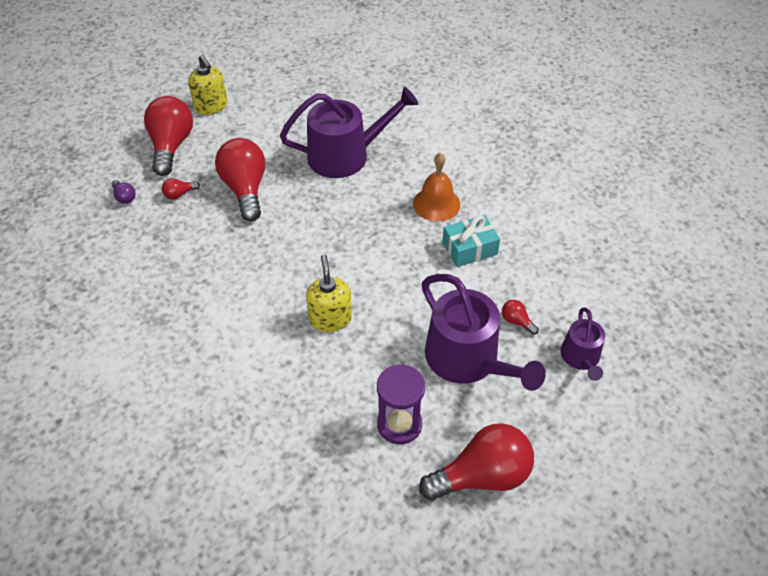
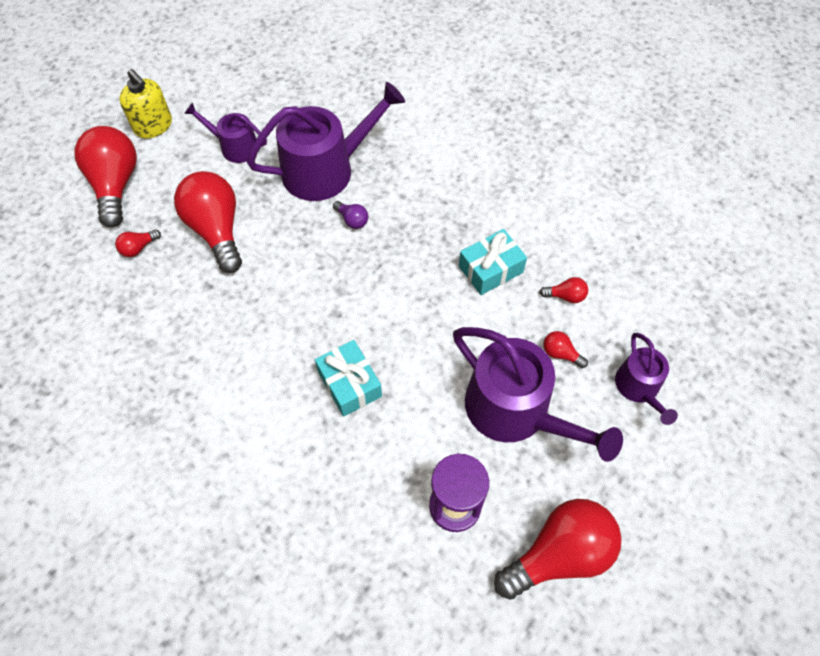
camera: 10 degrees left, 10 degrees up
purple light bulb [112,180,136,204] -> purple light bulb moved to [333,201,368,229]
yellow soap dispenser [306,254,352,332] -> turquoise gift [315,340,382,417]
orange bell [413,152,460,221] -> none
none -> purple watering can [184,103,267,163]
none -> red light bulb [539,277,588,303]

